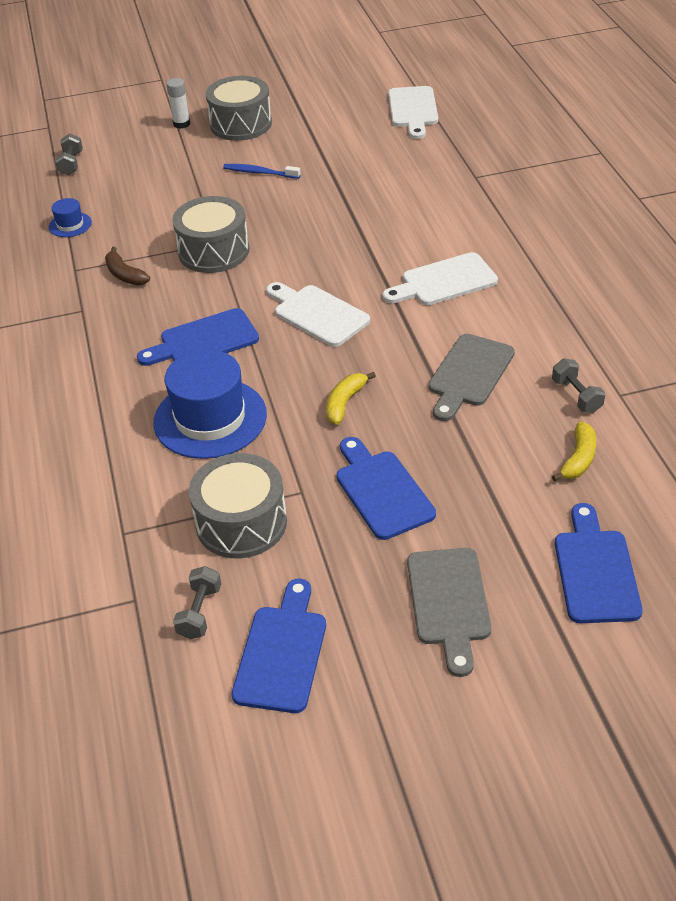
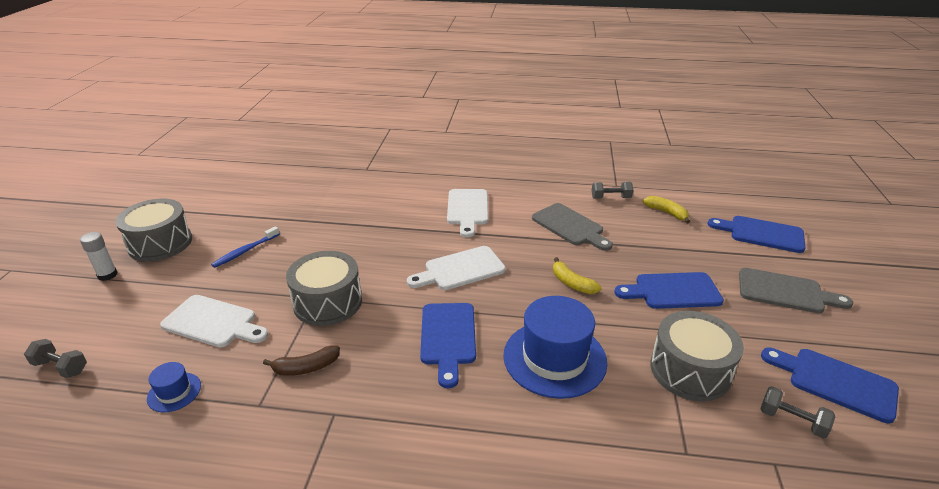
camera: 70 degrees left, 10 degrees down
white cutting board [388,86,438,139] -> white cutting board moved to [160,295,268,347]

